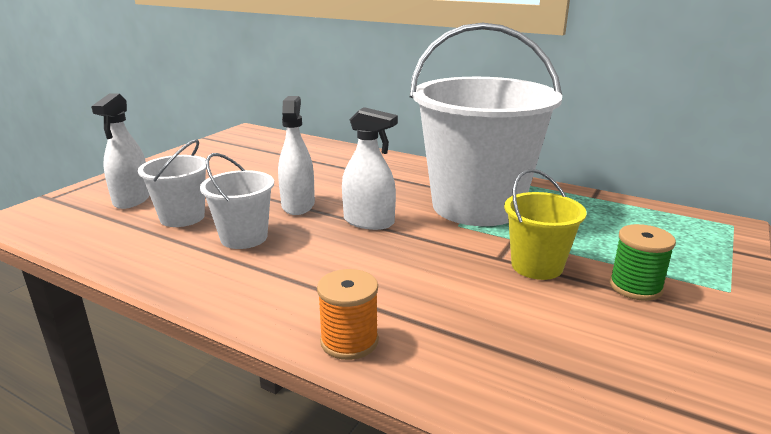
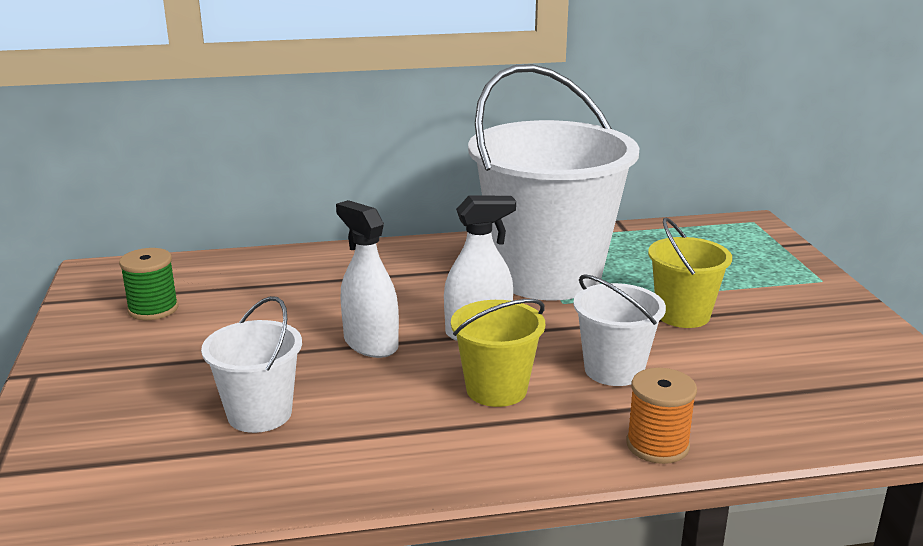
camera: 40 degrees left, 0 degrees up
white spray bottle [91,93,149,209] -> none
white bucket [200,153,274,249] -> white bucket moved to [573,274,666,386]
green spool [609,224,676,301] -> green spool moved to [119,248,179,320]
none -> yellow bucket [451,299,545,407]

